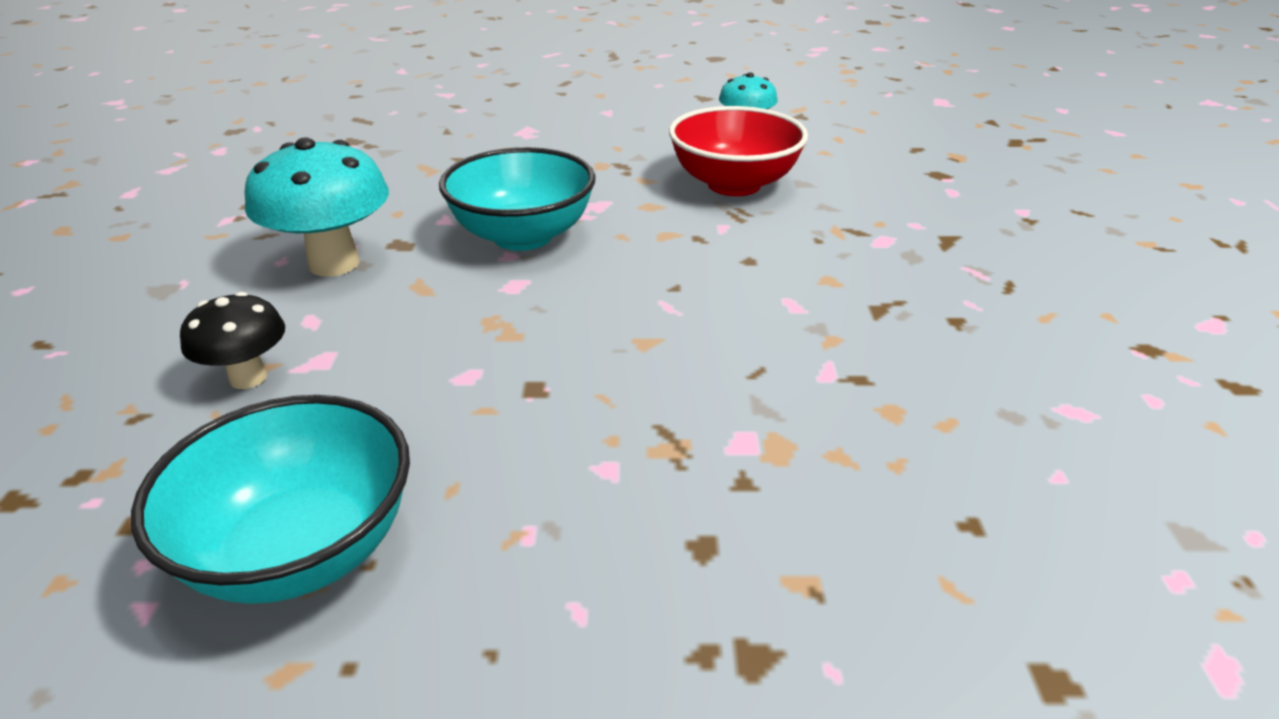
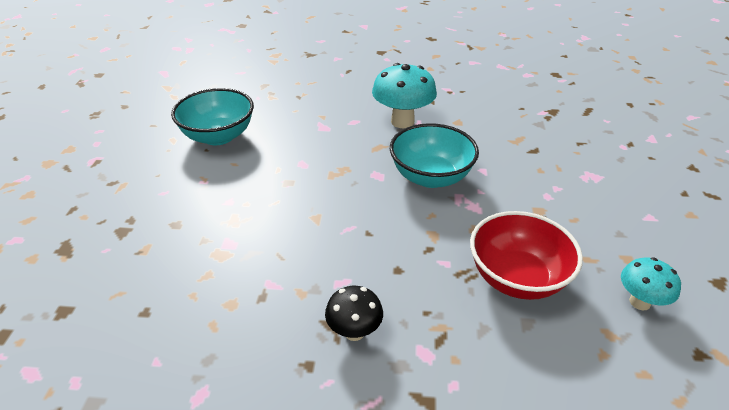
camera: 95 degrees right, 5 degrees up
black mushroom [180,292,285,389] -> black mushroom moved to [325,286,383,341]

